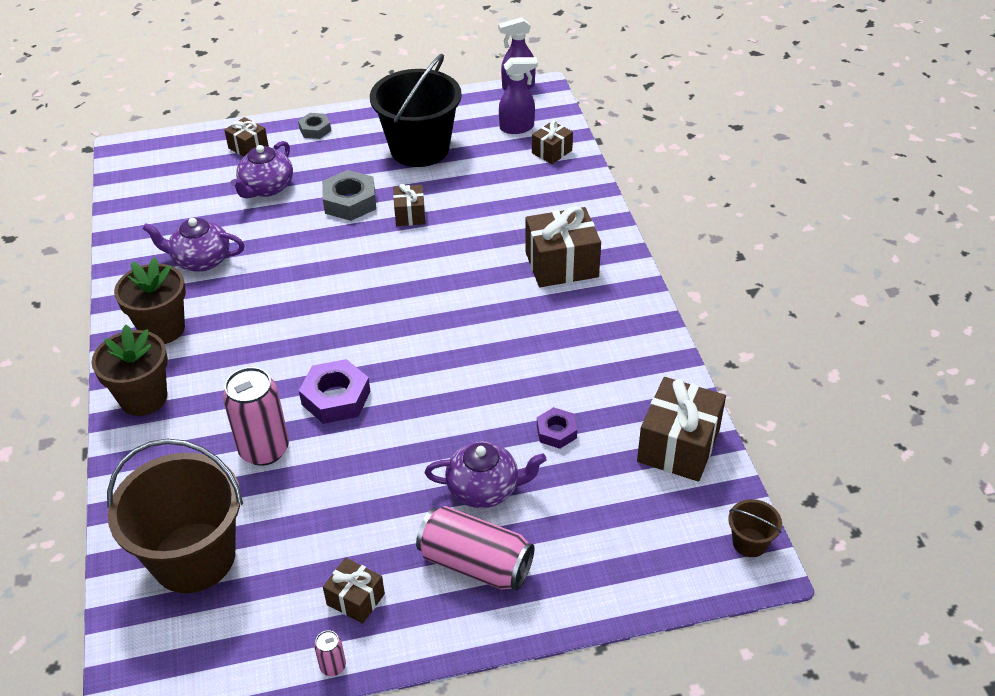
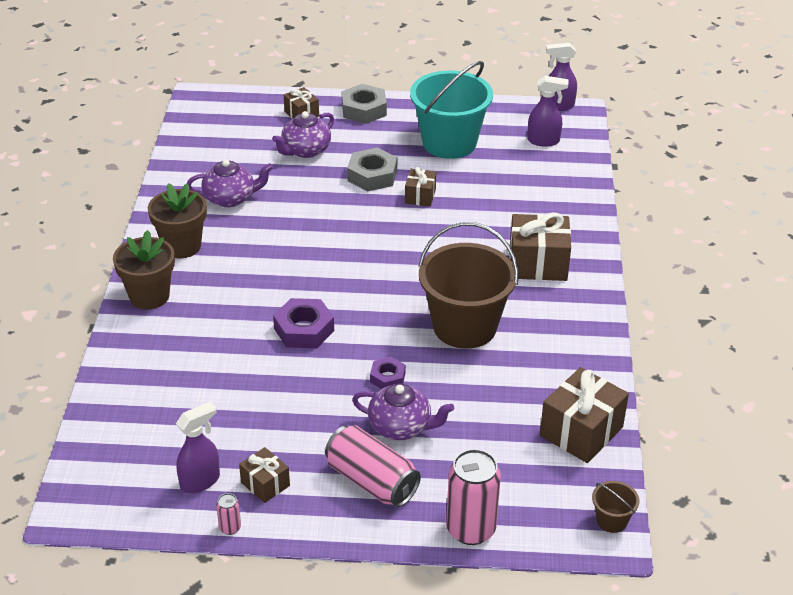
camera: 15 degrees right, 5 degrees down
brown bucket [107,438,243,593] -> brown bucket moved to [418,222,518,349]
purple teapot [143,218,244,272] -> purple teapot turned 150 degrees clockwise [187,159,273,207]
pink can [223,367,289,466] -> pink can moved to [446,449,501,545]
grey nut [298,113,331,139] -> grey nut [342,84,387,124], size x1.66
black bucket [370,54,462,167] -> turquoise bucket [410,61,493,159]
brown gift [532,121,573,164] -> none
purple nut [537,407,577,449] -> purple nut moved to [370,357,406,389]
none -> purple spray bottle [176,401,220,493]

